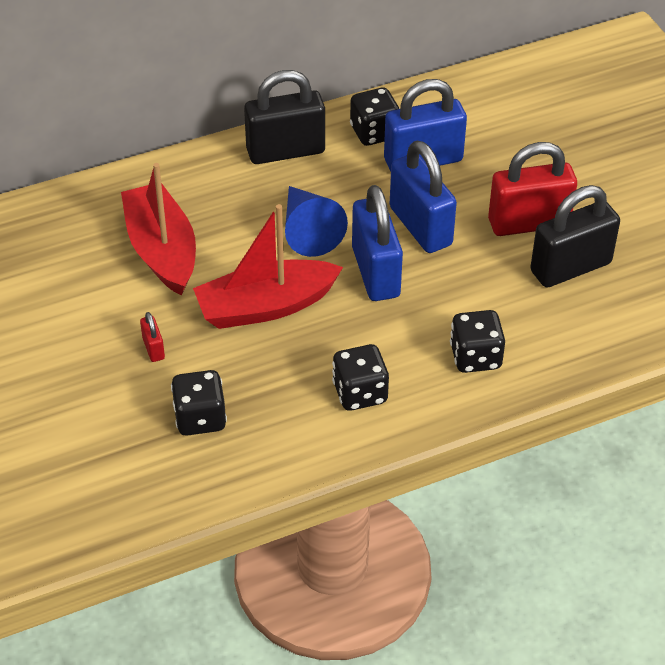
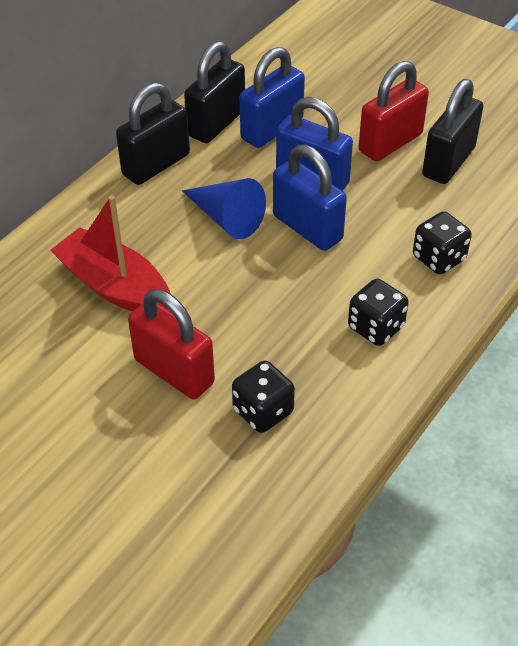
camera: 30 degrees left, 0 degrees up
red padlock [140,312,165,362] -> red padlock [128,289,215,399], size x2.33
red boat [193,204,343,329] -> none
black dice [350,88,400,146] -> black padlock [184,41,245,143]

